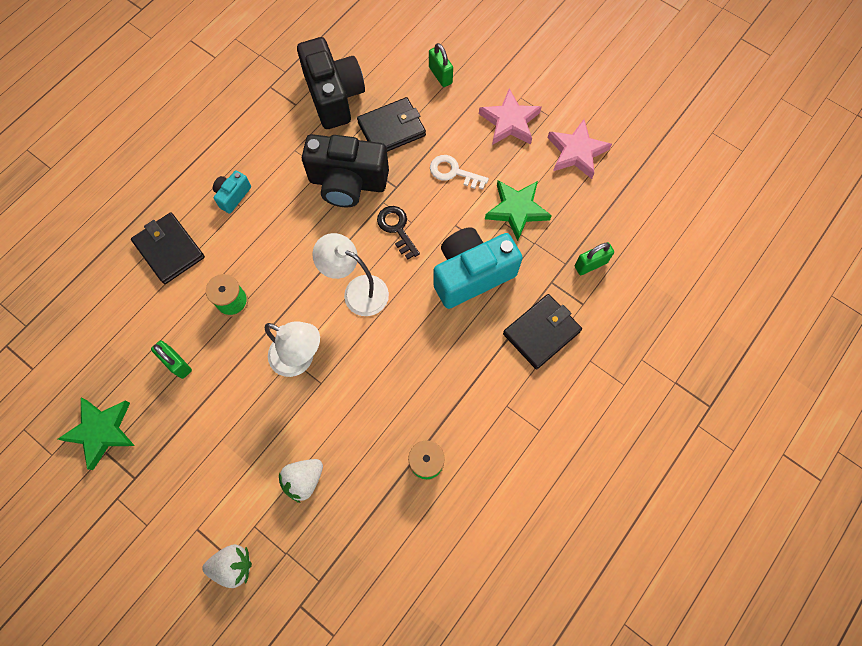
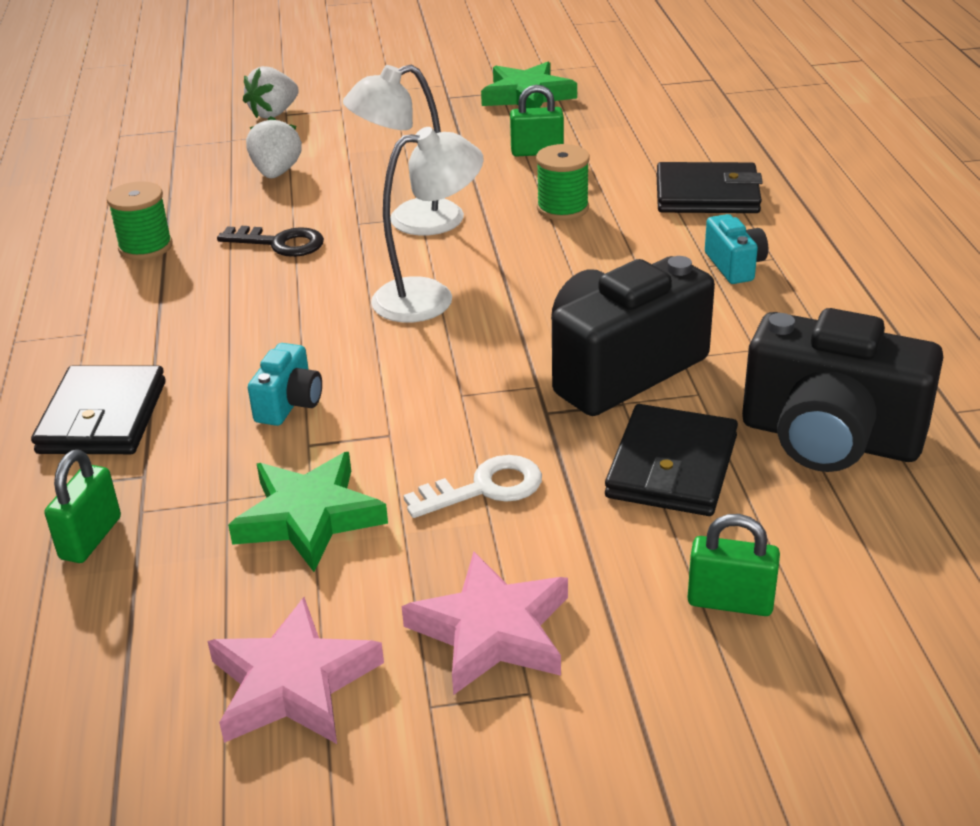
camera: 135 degrees right, 35 degrees down
black key [377,206,420,260] -> black key moved to [217,226,324,257]
turquoise camera [433,227,523,309] -> turquoise camera [248,343,322,426], size x0.47

